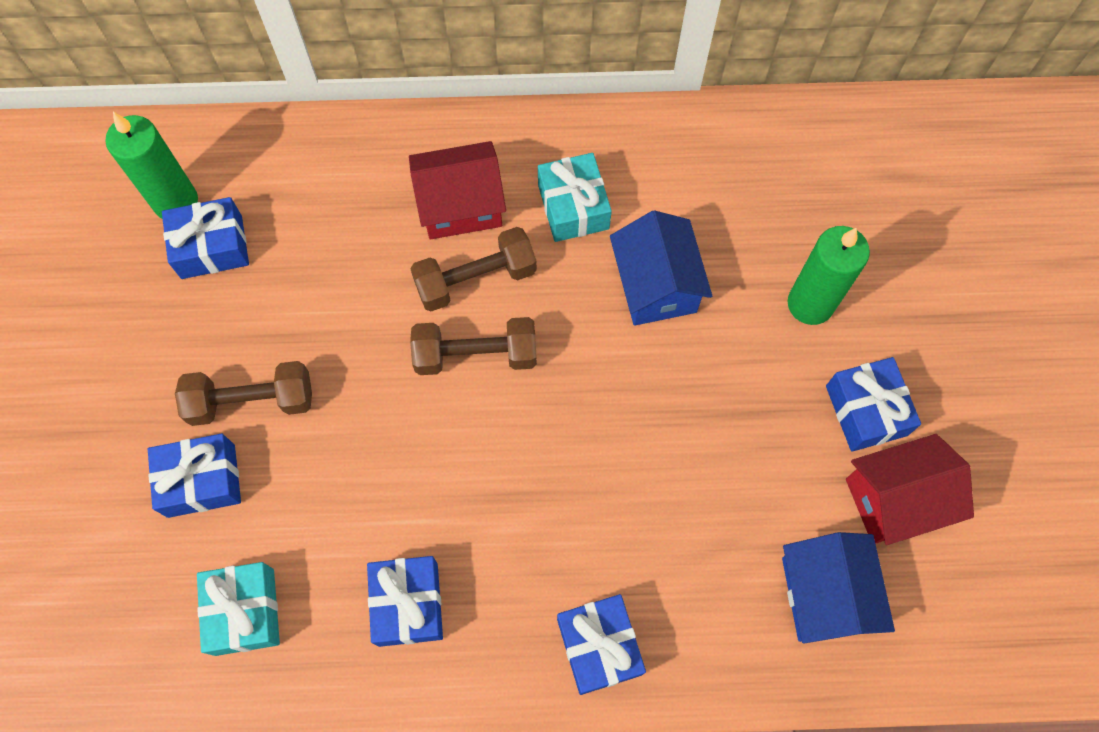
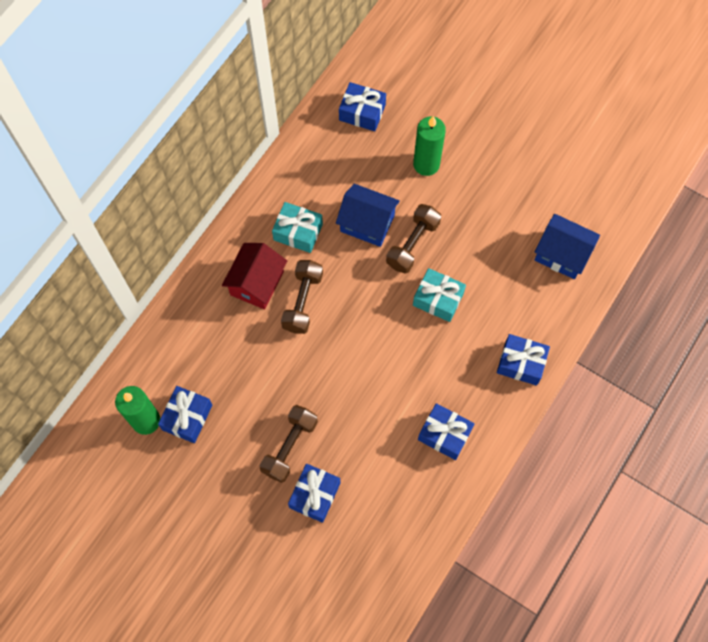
camera: 55 degrees left, 0 degrees up
turquoise gift [197,562,280,656] -> turquoise gift moved to [413,268,466,322]
brown dumbbell [410,317,537,375] -> brown dumbbell moved to [386,204,441,274]
blue gift [826,357,921,452] -> blue gift moved to [339,82,386,131]
red house [846,434,974,545] -> none

